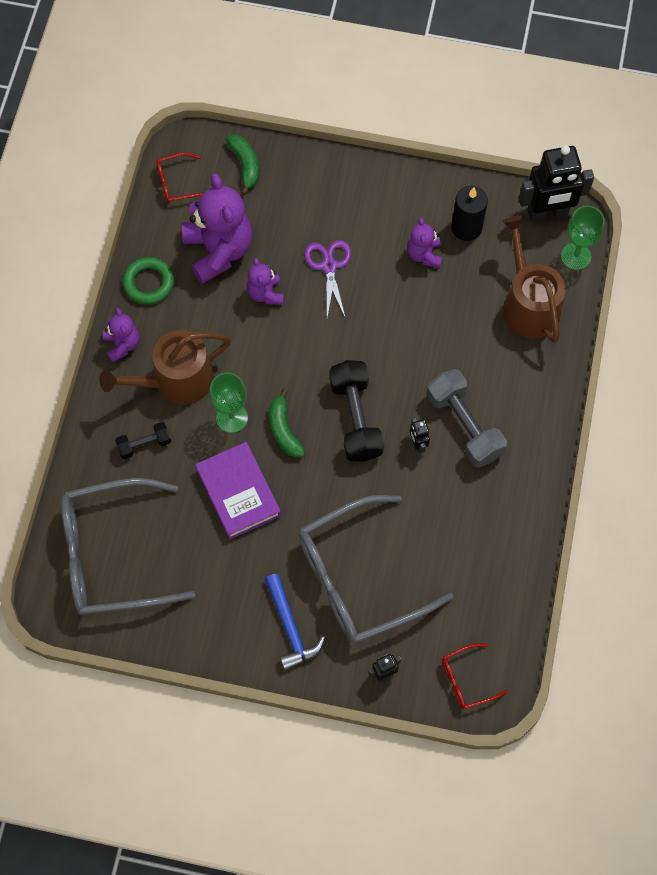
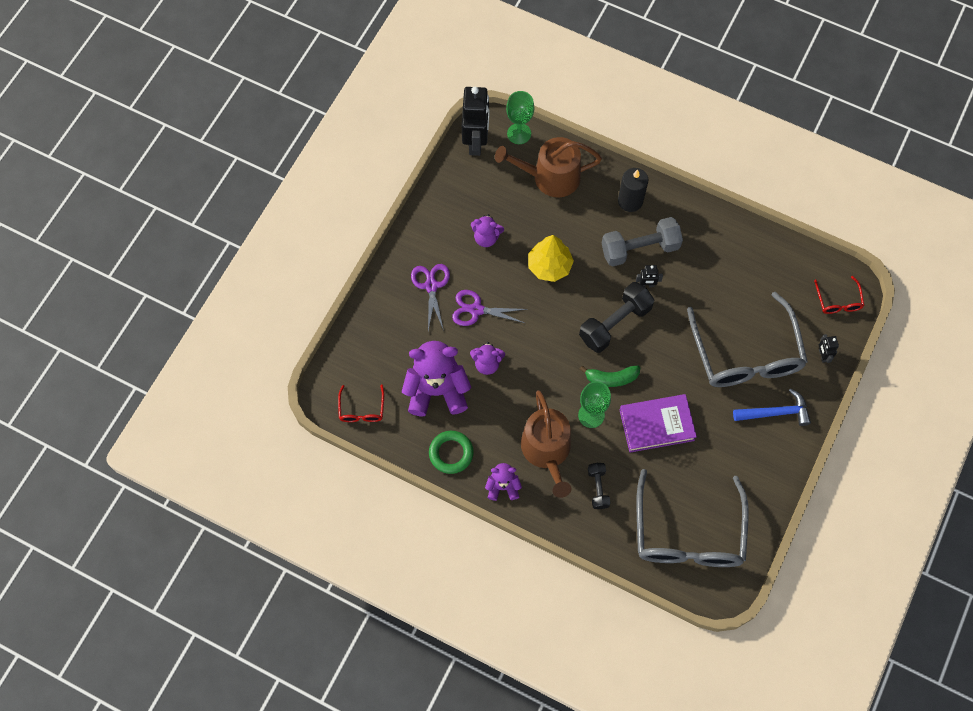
camera: 75 degrees left, 0 degrees up
green banana [226,134,259,195] -> none
black dumbbell [329,360,384,462] -> black dumbbell turned 45 degrees counterclockwise [579,282,654,353]
black candle [451,186,488,241] -> black candle moved to [618,168,648,212]
none -> purple scissors [411,264,450,331]
none -> yellow tree [528,235,574,282]

